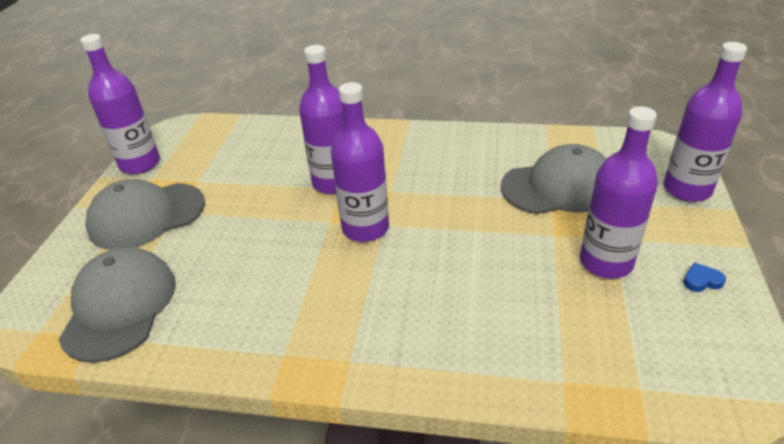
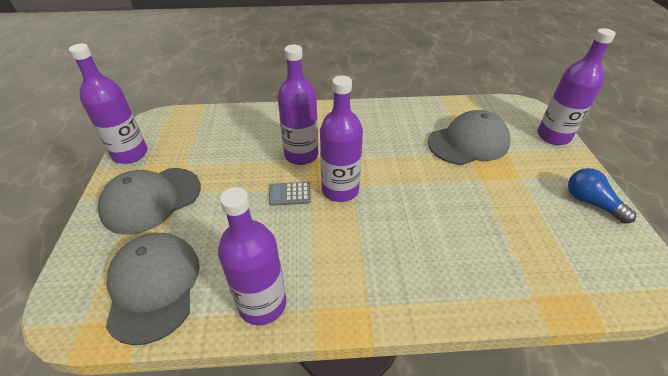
camera: 15 degrees left, 5 degrees up
purple bottle [580,106,658,279] -> purple bottle moved to [218,187,286,325]
blue heart [683,262,726,292] -> blue light bulb [568,168,636,224]
none -> grey calculator [269,182,311,206]

